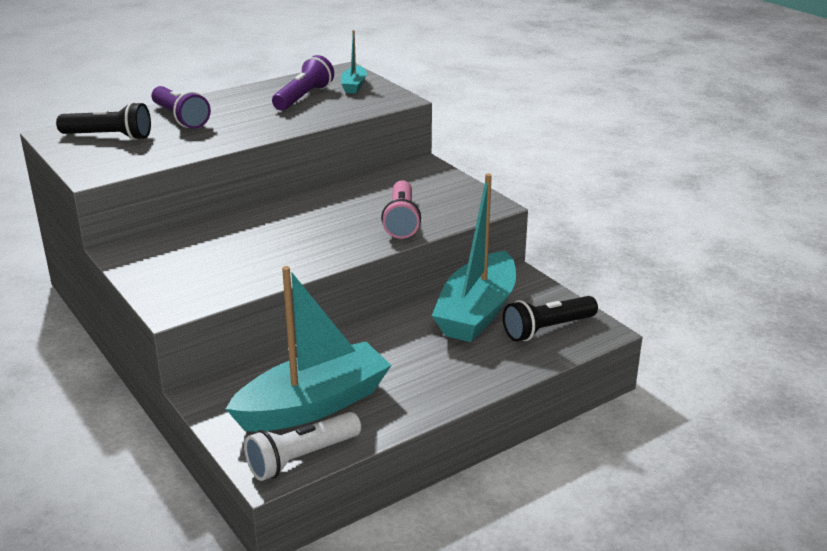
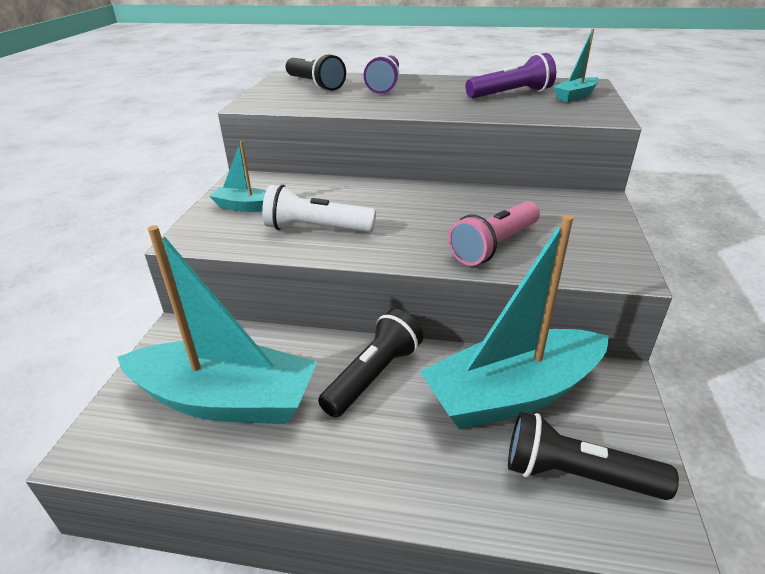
camera: 45 degrees right, 5 degrees up
white flashlight [244,412,361,481] -> white flashlight moved to [262,185,376,232]
none -> turquoise boat [209,141,266,212]
none -> black flashlight [318,309,423,418]

